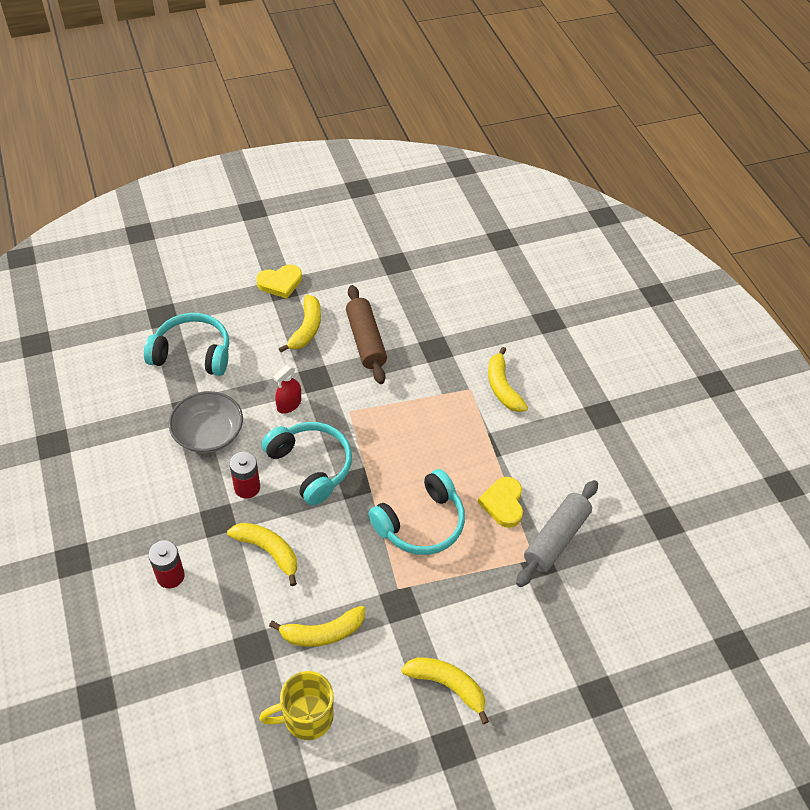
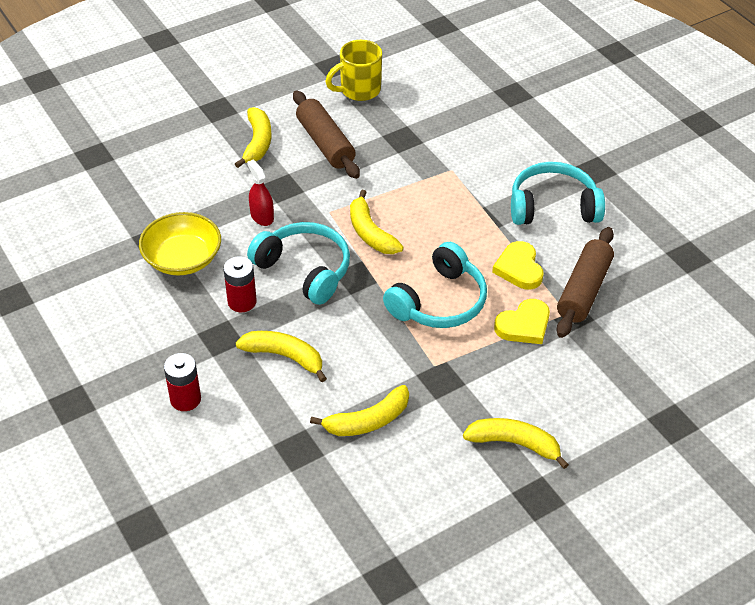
camera: 10 degrees left, 5 degrees down
turquoise headphones [144,313,229,376] -> turquoise headphones moved to [511,162,605,225]
grey bowl [168,391,243,453] -> yellow bowl [139,212,221,276]
yellow heart [256,265,302,299] -> yellow heart moved to [494,299,550,344]
yellow mug [259,671,334,740] -> yellow mug moved to [325,40,382,101]
red spray bottle [273,365,301,414] -> red spray bottle turned 120 degrees clockwise [247,160,274,226]
yellow banana [488,347,528,412] -> yellow banana moved to [350,190,404,254]
grey rolling pin [516,480,598,587] -> brown rolling pin [556,227,614,338]

